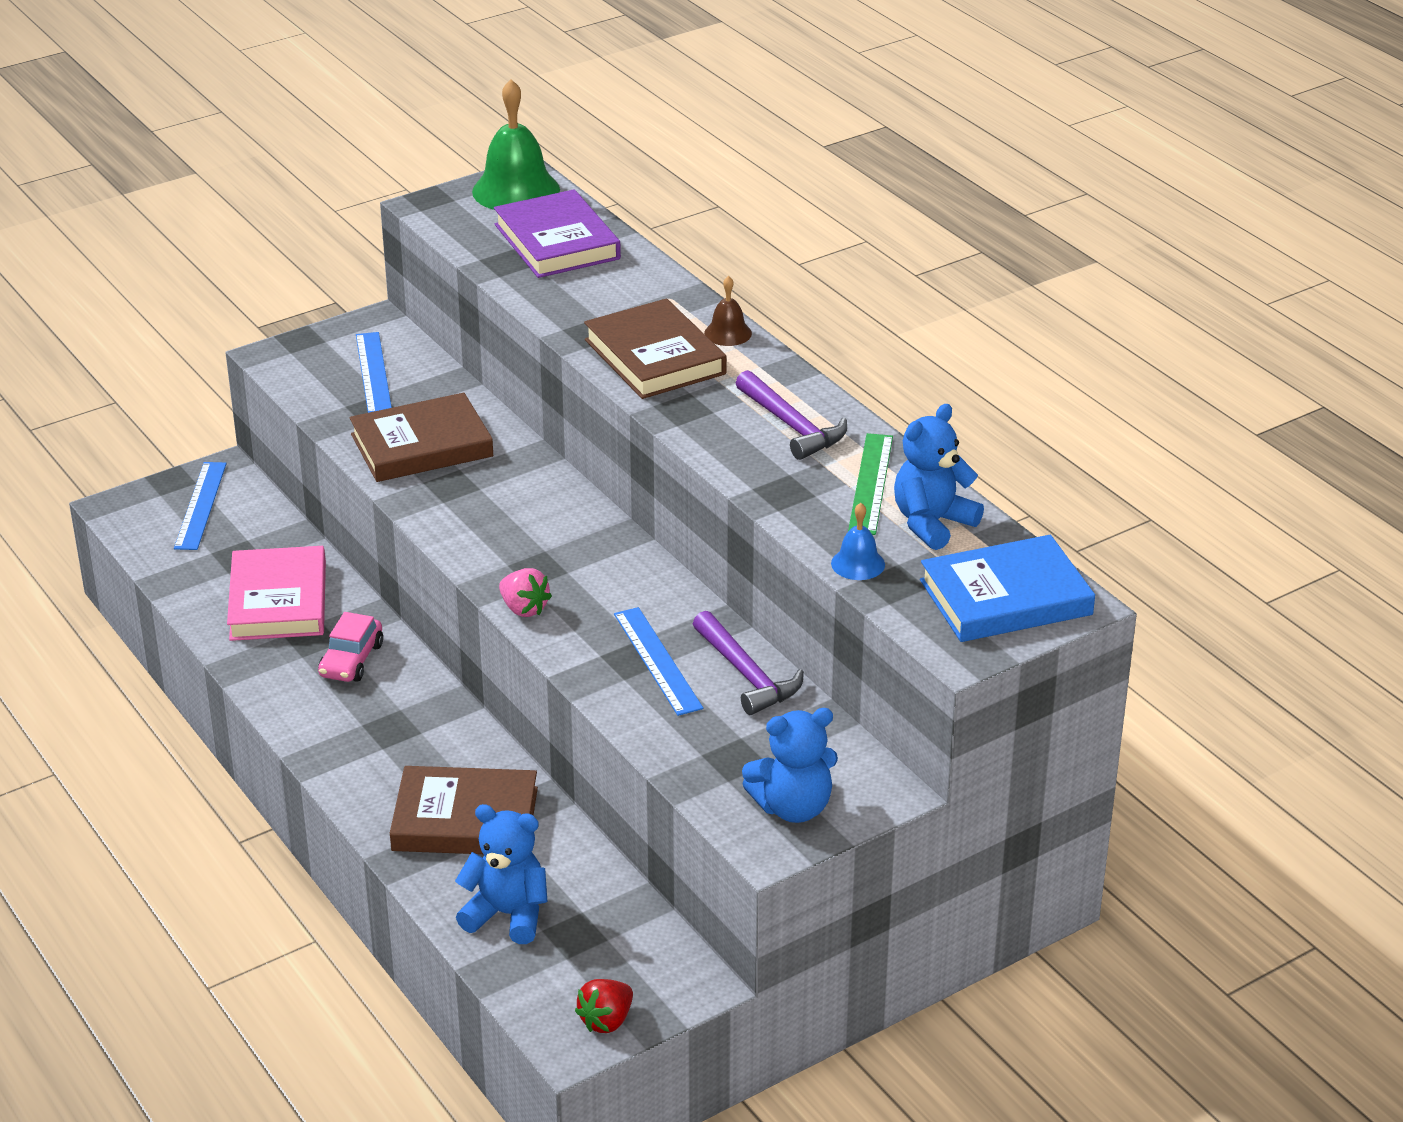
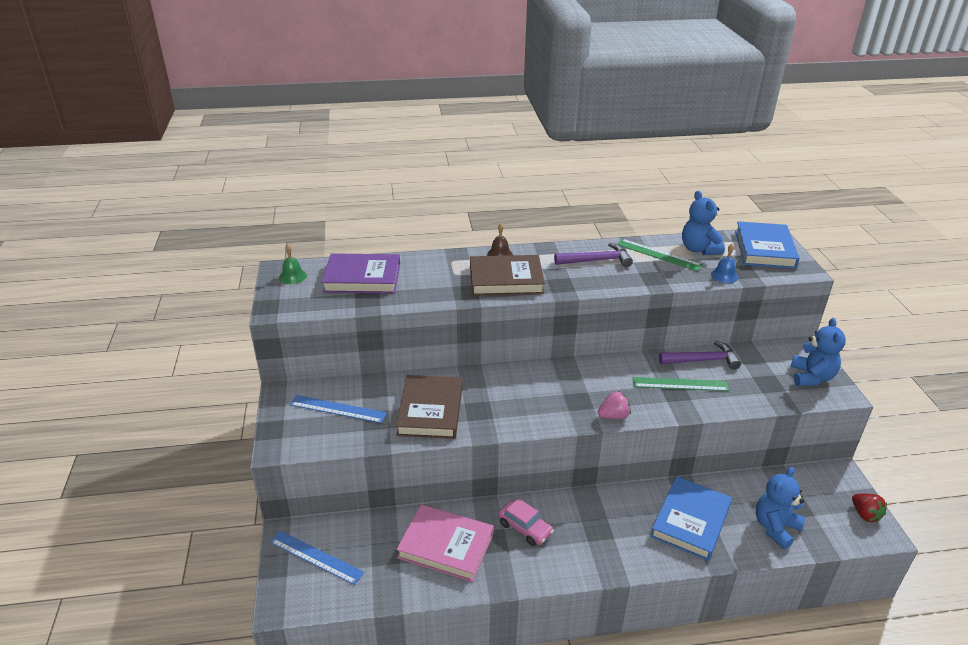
camera: 65 degrees left, 0 degrees up
brown book [390,766,538,854] -> blue book [651,476,732,561]
green bell [472,79,560,210] -> green bell [279,244,307,284], size x0.50
blue ruler [614,607,703,716] -> green ruler [633,377,729,391]

